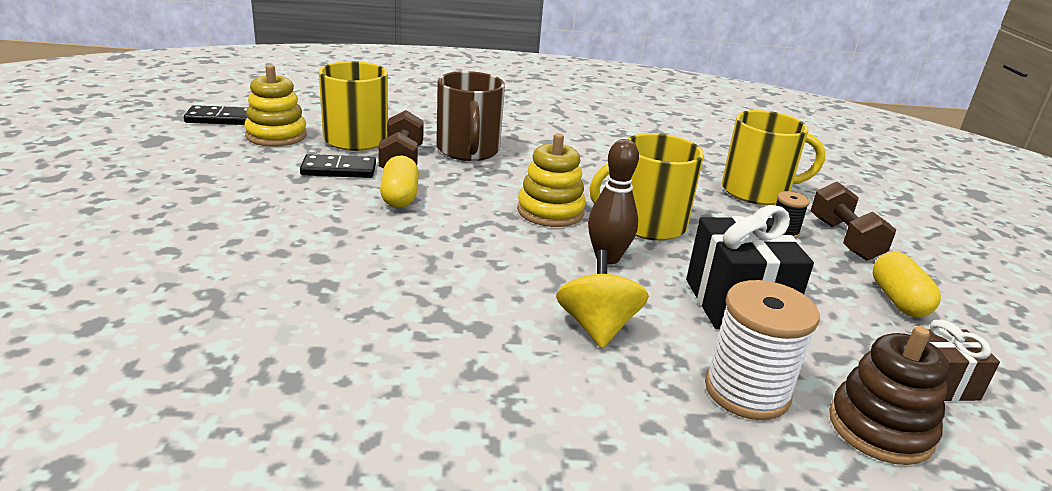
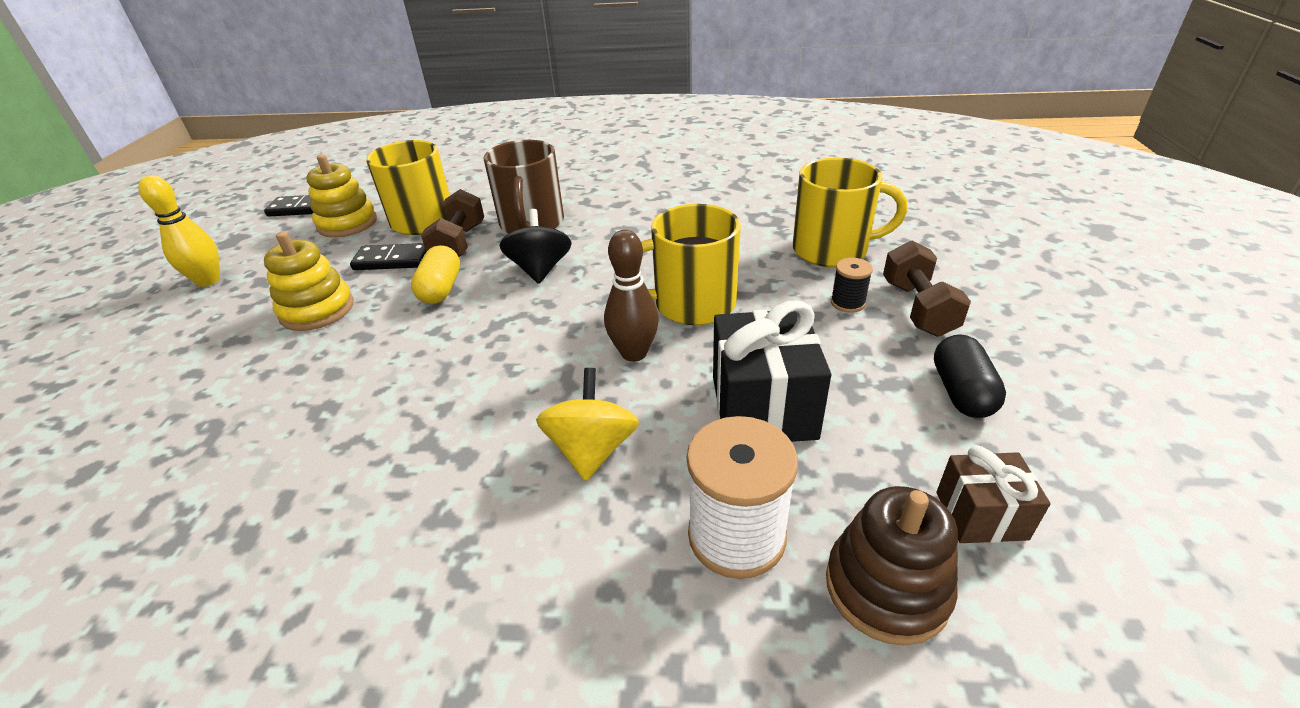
camera: 10 degrees right, 10 degrees up
yellow stacking toy [517,133,586,227] -> yellow stacking toy moved to [264,231,354,331]
yellow capsule [873,252,941,317] -> black capsule [934,334,1006,418]
none -> yellow bowling pin [138,175,220,287]
none -> black spinning top [499,209,571,284]

